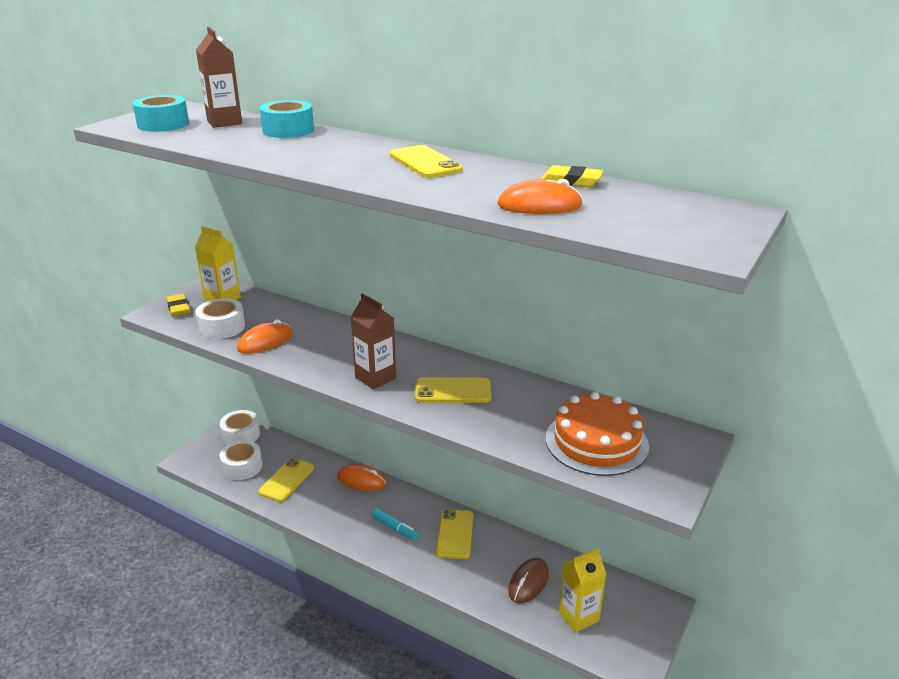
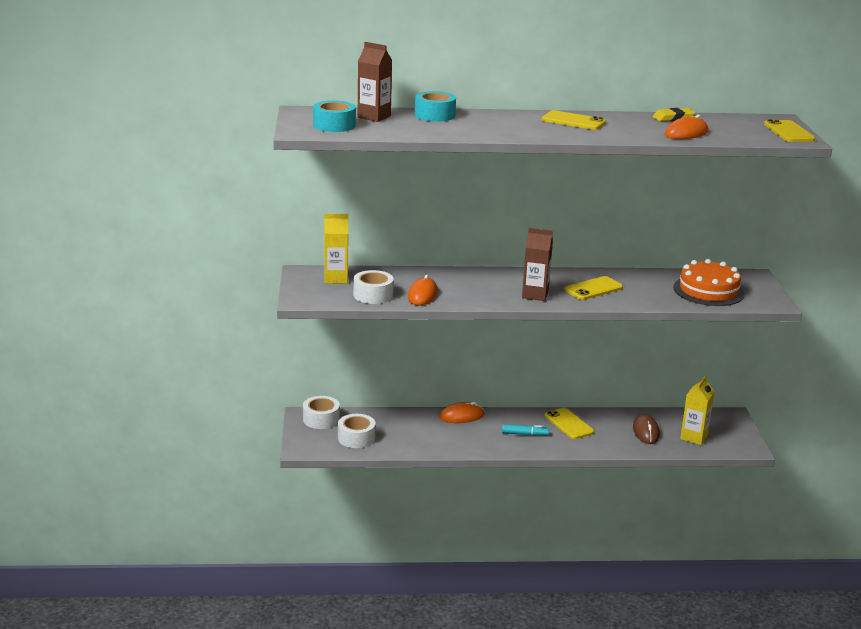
camera: 35 degrees left, 5 degrees down
yellow eraser [167,294,190,316] -> none
yellow phone [258,458,314,502] -> yellow phone moved to [764,119,815,142]

